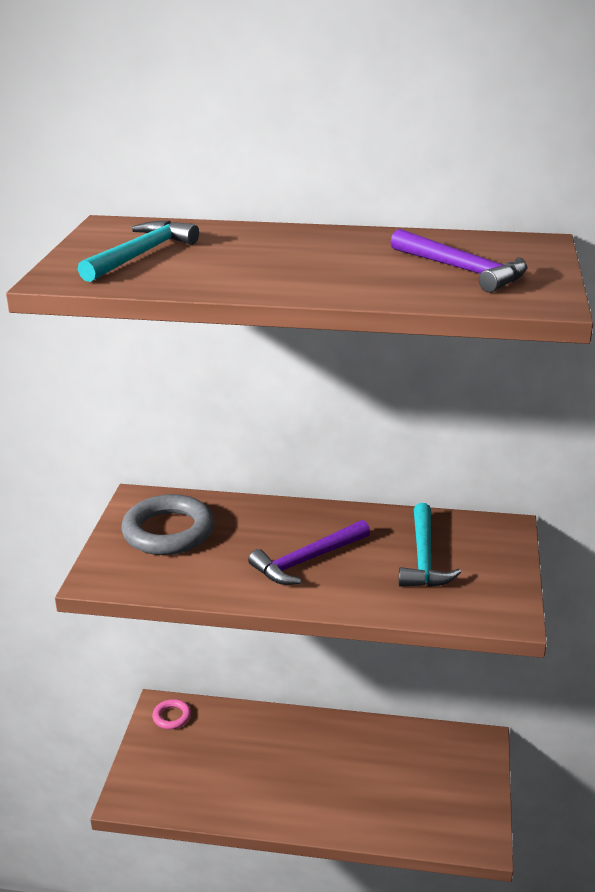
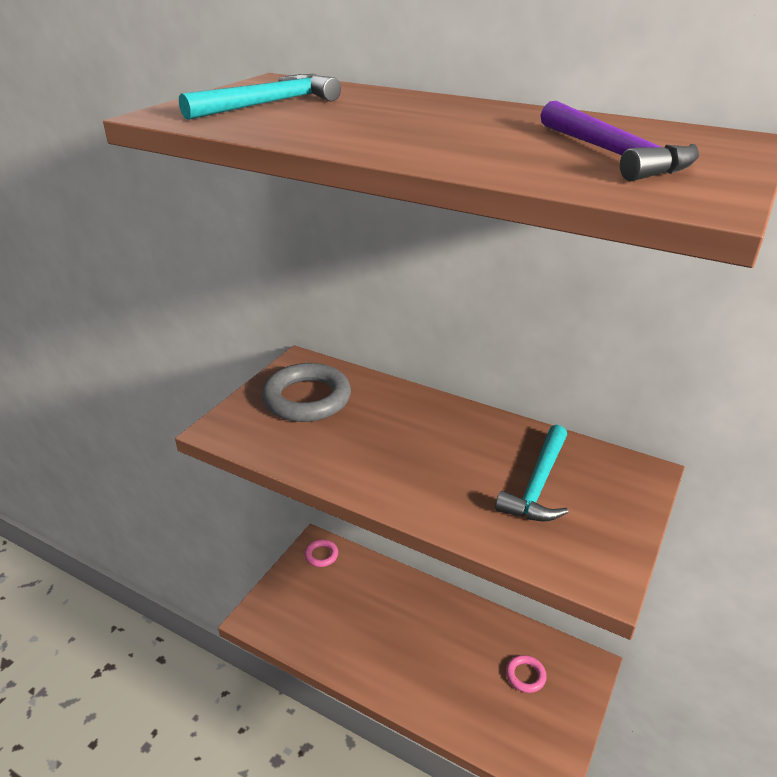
camera: 20 degrees right, 5 degrees up
purple hammer [248,520,370,585] -> none
none -> pink ring [506,655,547,693]

